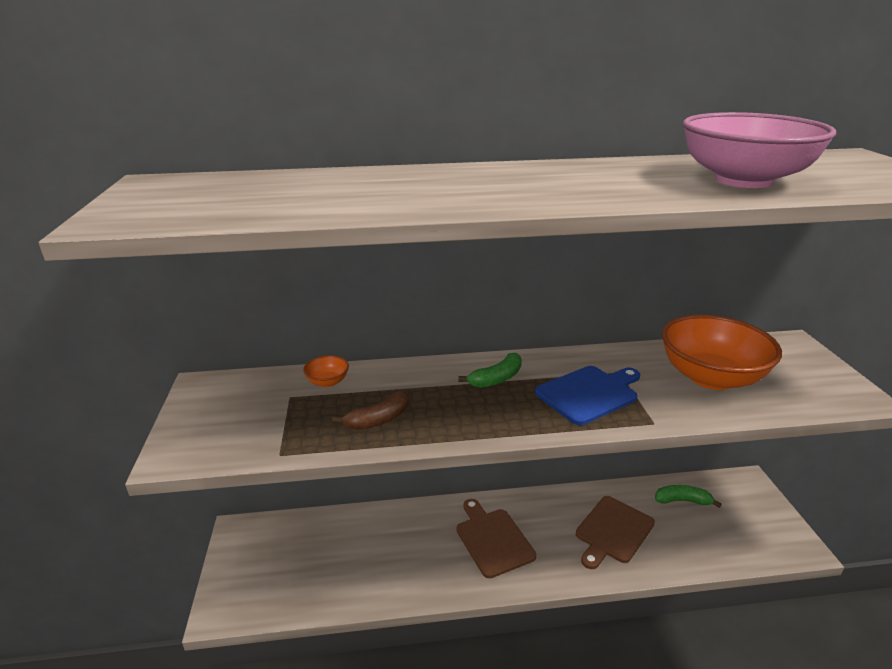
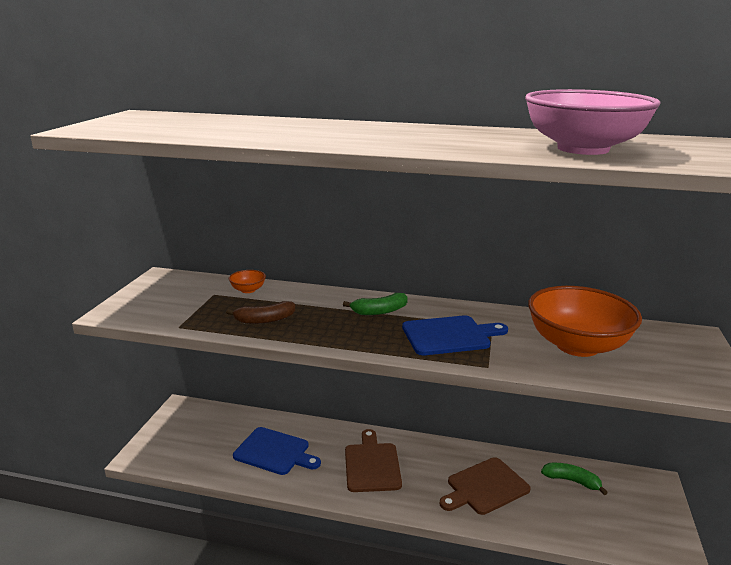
camera: 20 degrees right, 5 degrees down
none -> blue cutting board [233,427,321,475]

